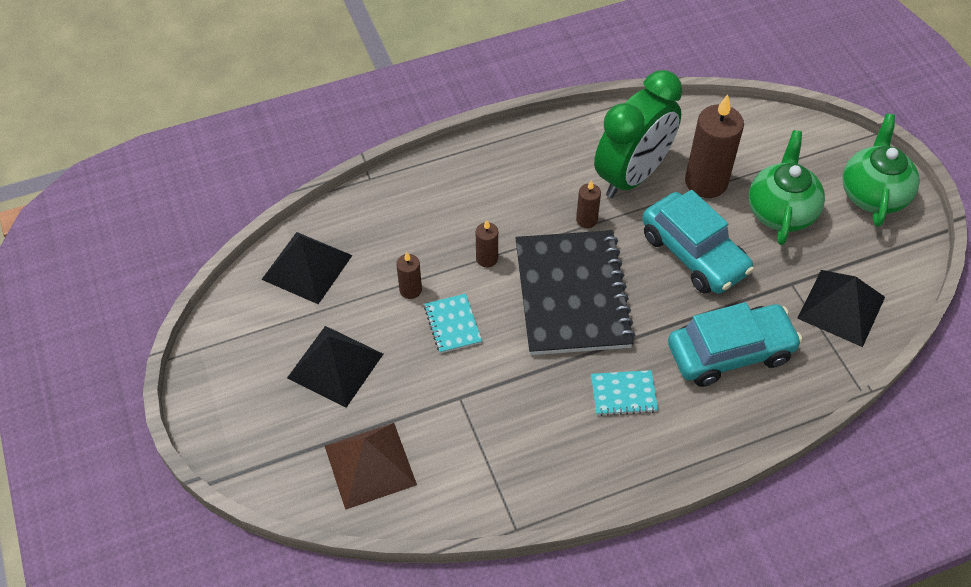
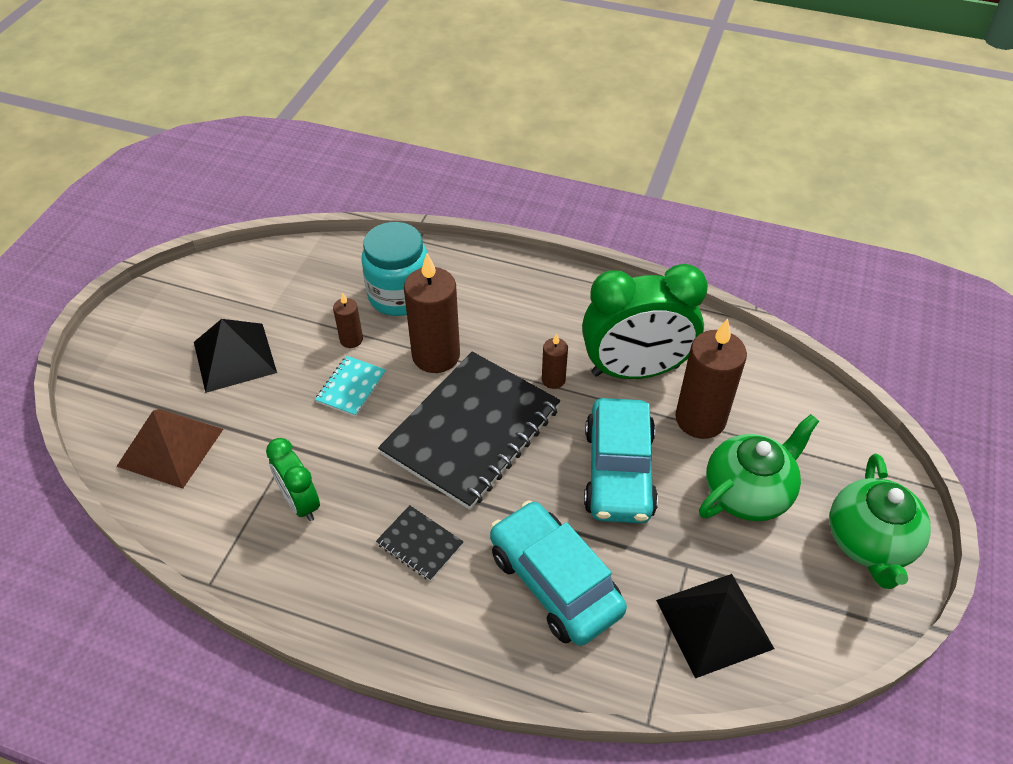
camera: 40 degrees right, 5 degrees down
black pyramid [261,232,353,304] -> none
brown candle [476,220,498,267] -> brown candle [404,253,460,373], size x2.04
turquoise notebook [591,370,658,416] -> black notebook [376,505,464,581]
turquoise car [668,302,802,387] -> turquoise car turned 150 degrees counterclockwise [490,500,627,646]
green teapot [842,114,920,227] -> green teapot turned 135 degrees clockwise [829,454,931,589]
none -> green clock [266,438,320,521]
none -> turquoise jar [362,222,428,316]

